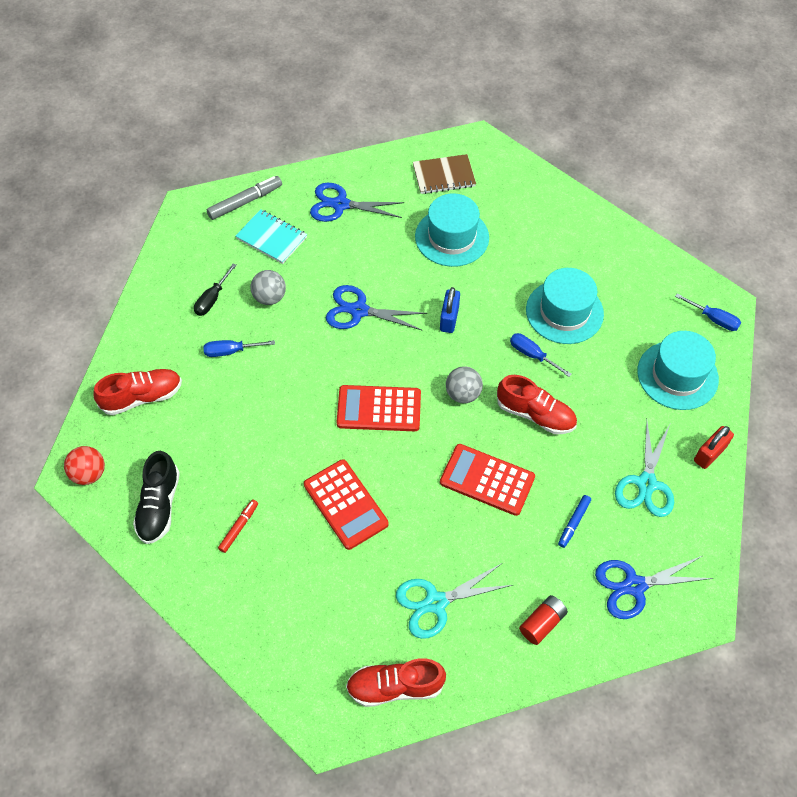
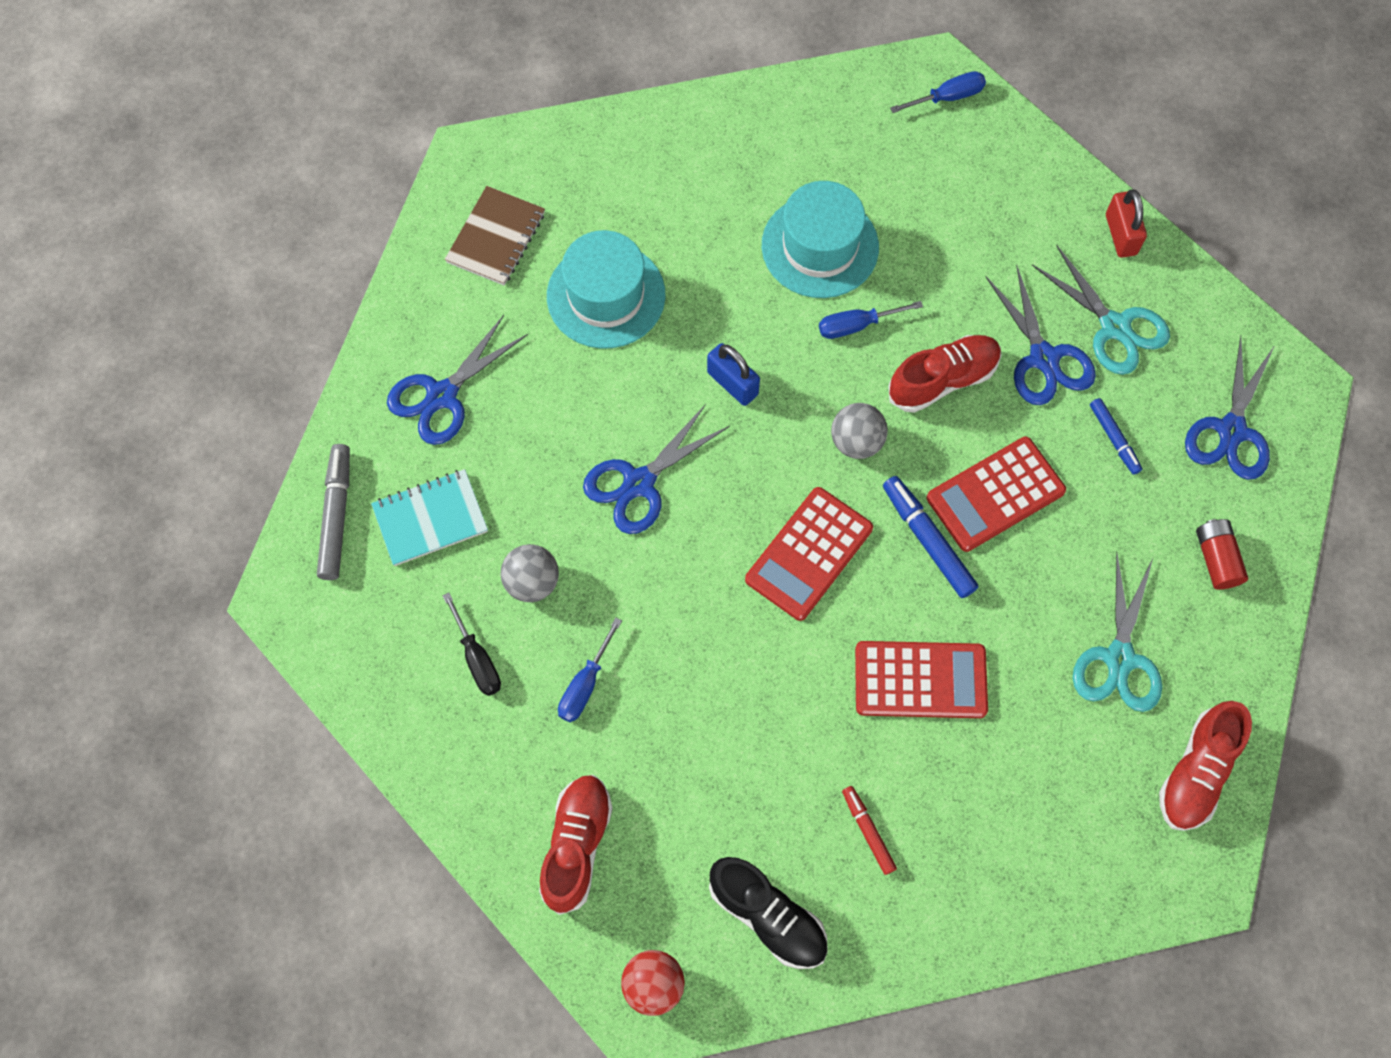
camera: 55 degrees left, 10 degrees up
turquoise hat [637,331,719,410] -> none
none -> blue marker [883,476,979,598]
none -> blue scissors [986,265,1096,405]

